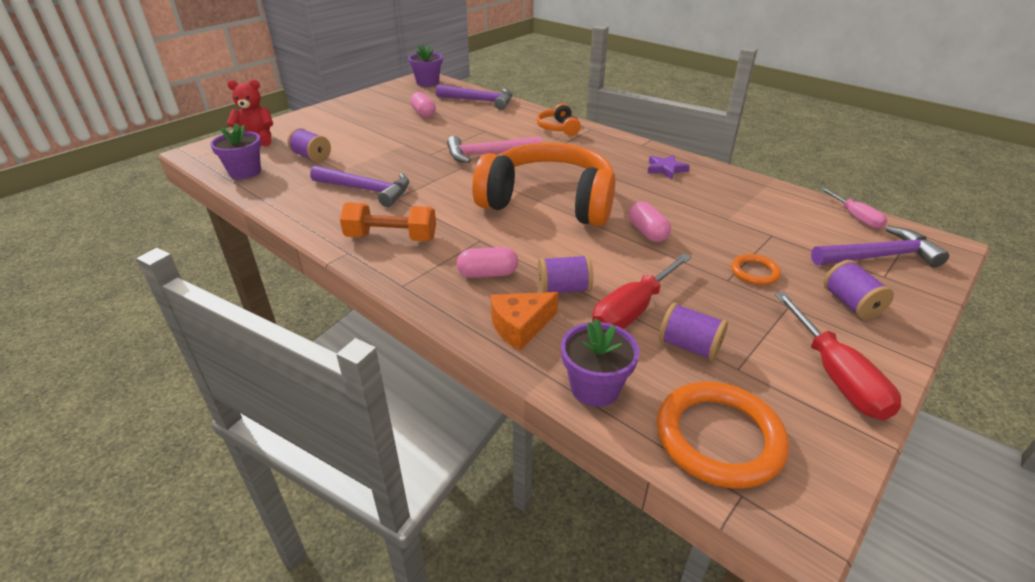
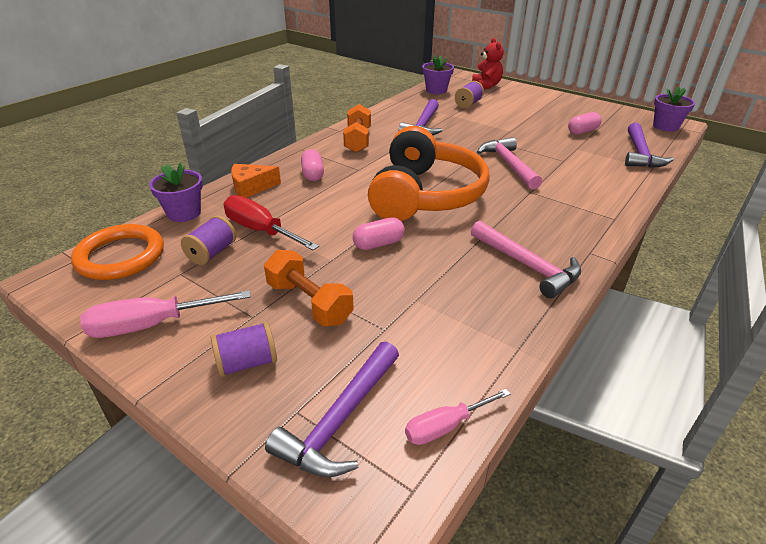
camera: 85 degrees right, 0 degrees up
orange cheese [491,292,558,351] -> orange cheese turned 75 degrees counterclockwise [231,164,281,198]
orange headphones [537,103,581,136] -> none
purple spool [538,255,593,293] -> none
purple star [647,155,690,180] -> pink hammer [471,221,581,298]
orange ring [731,254,781,285] -> orange dumbbell [264,250,354,326]
red screwdriver [775,292,901,420] -> pink screwdriver [80,290,251,338]
purple hammer [811,226,949,267] -> purple hammer turned 45 degrees clockwise [265,341,399,477]

